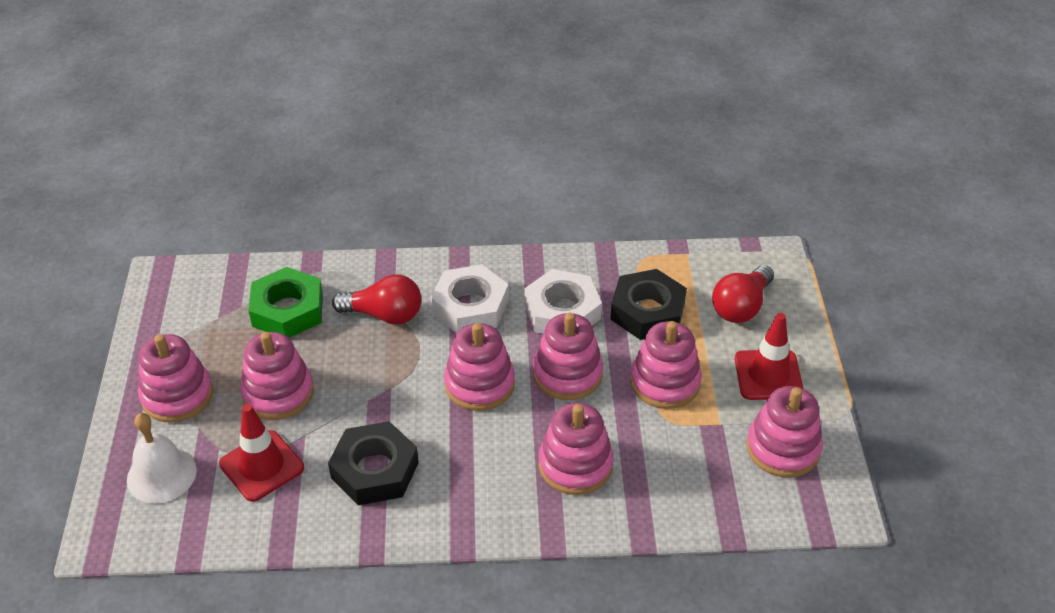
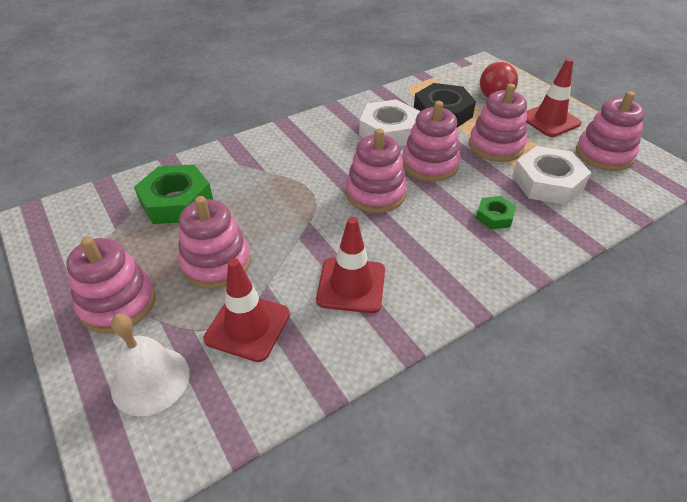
camera: 30 degrees left, 0 degrees up
black nut [328,421,419,505] -> red traffic cone [316,217,385,313]
red light bulb [332,275,421,325] -> none
white nut [431,264,509,334] -> white nut moved to [512,146,591,205]
pink stacking toy [539,402,614,495] -> green nut [476,196,516,229]

